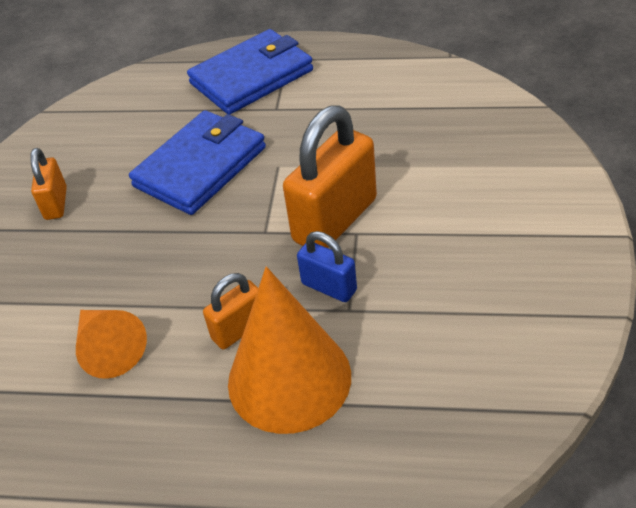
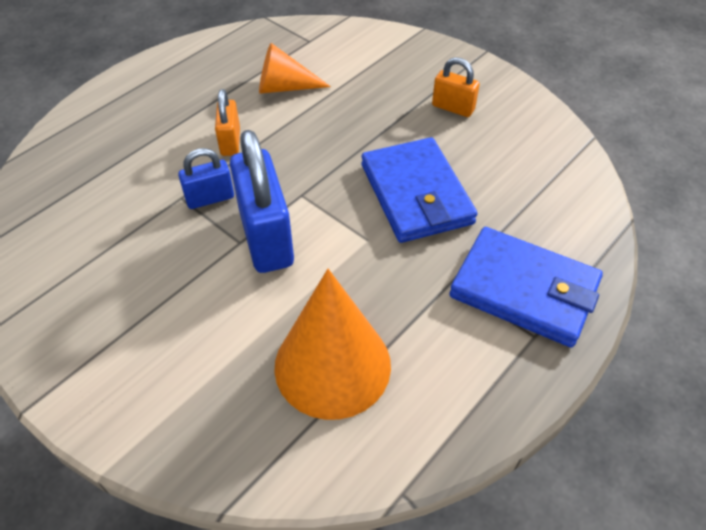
camera: 120 degrees right, 5 degrees up
blue wallet [187,29,313,115] -> blue wallet turned 60 degrees counterclockwise [449,227,603,347]
orange cone [228,267,351,434] -> orange cone moved to [274,269,391,420]
orange padlock [283,105,377,248] -> blue padlock [230,130,294,273]

